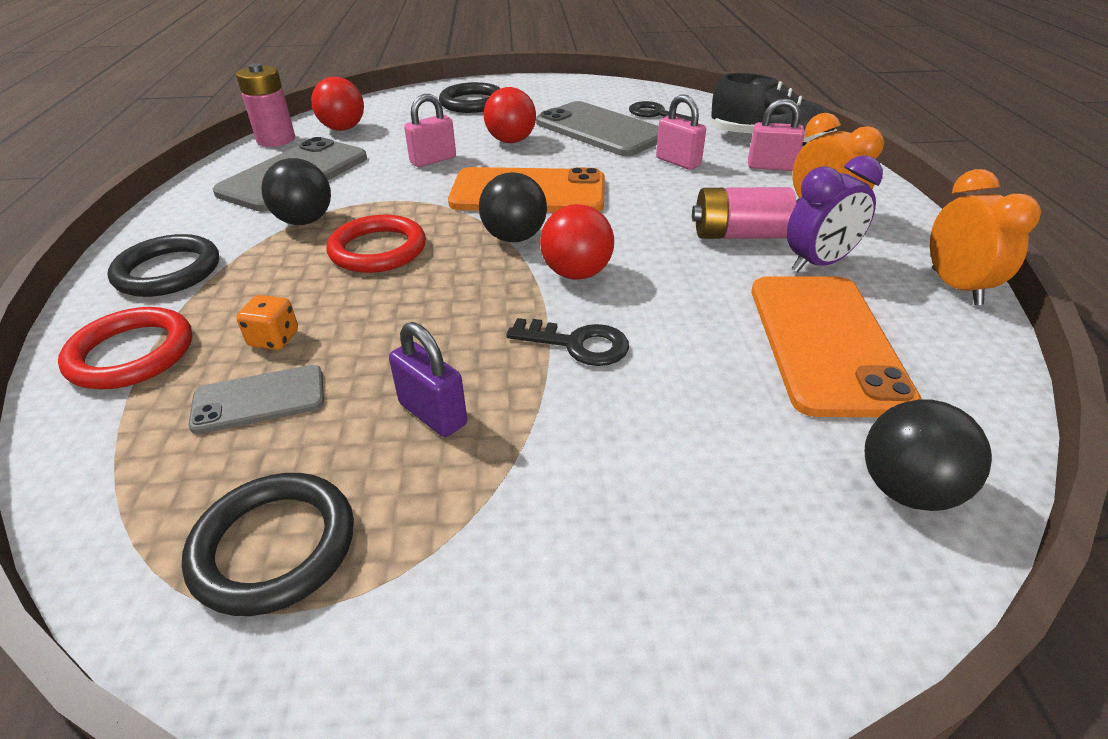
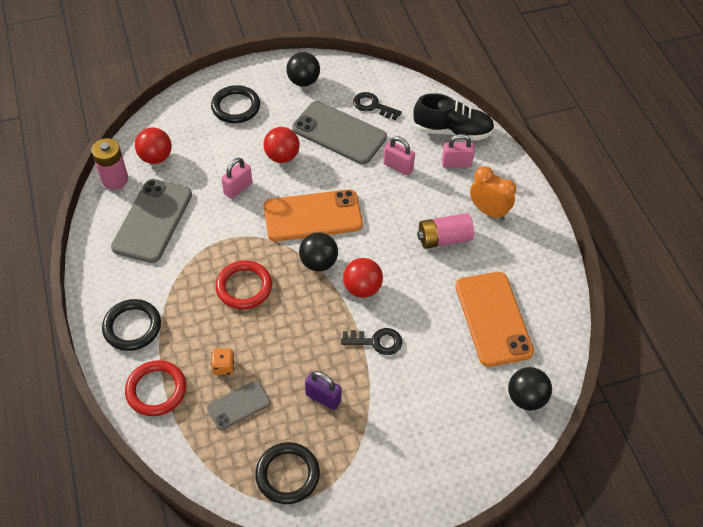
camera: 15 degrees left, 15 degrees up
black ball [261,158,331,225] -> black ball moved to [286,52,320,87]
purple clock [787,156,883,272] -> none
orange clock [930,169,1041,305] -> none

